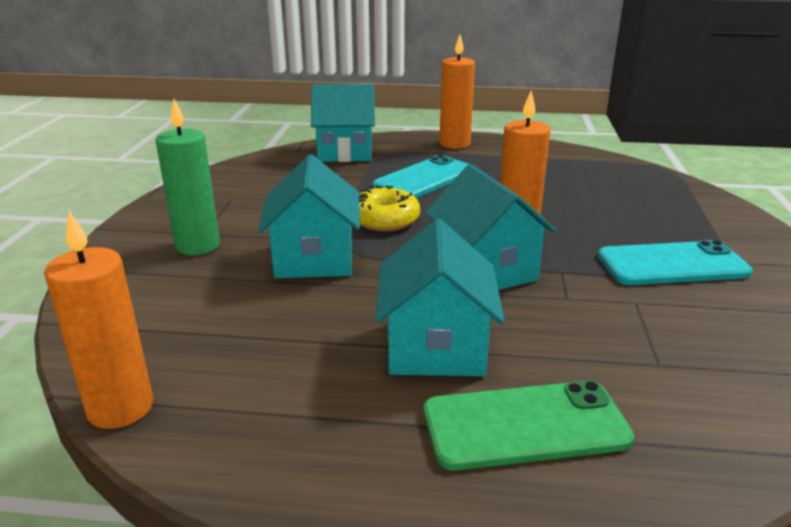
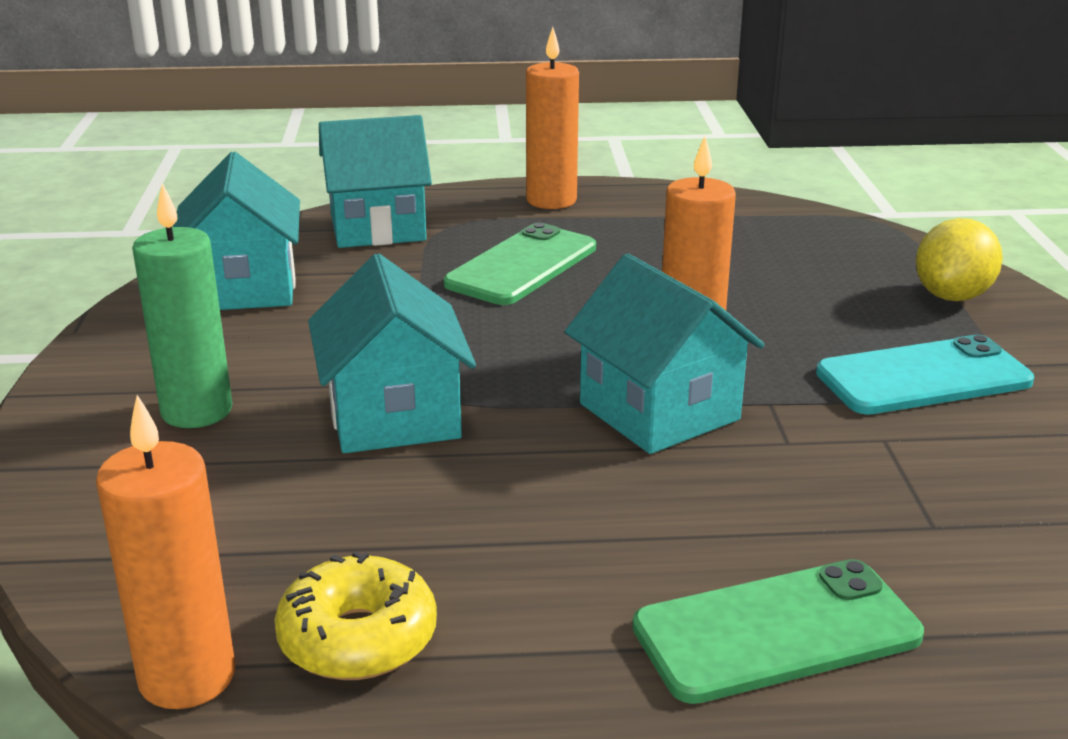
camera: 10 degrees left, 0 degrees up
yellow donut [359,185,420,232] -> yellow donut moved to [274,551,437,680]
turquoise phone [373,155,470,198] -> green phone [444,223,596,305]
turquoise house [375,219,505,376] -> turquoise house moved to [173,152,300,310]
none -> yellow lemon [916,218,1003,301]

